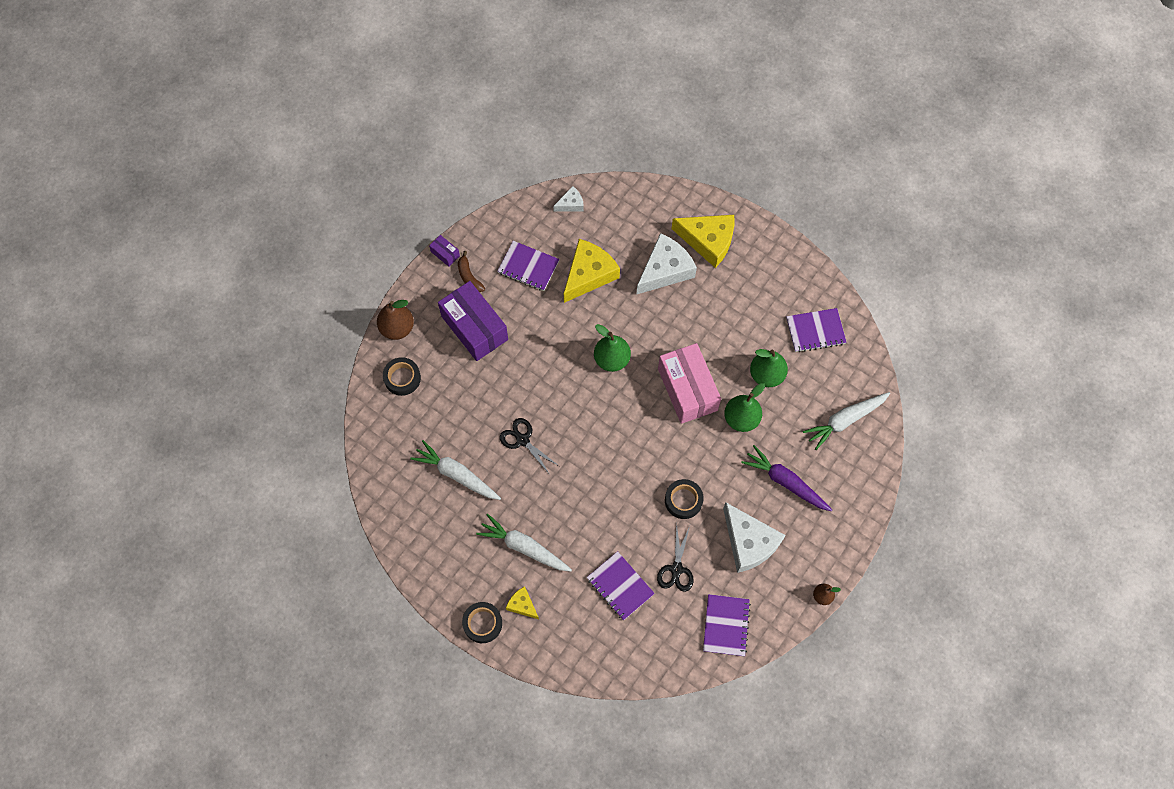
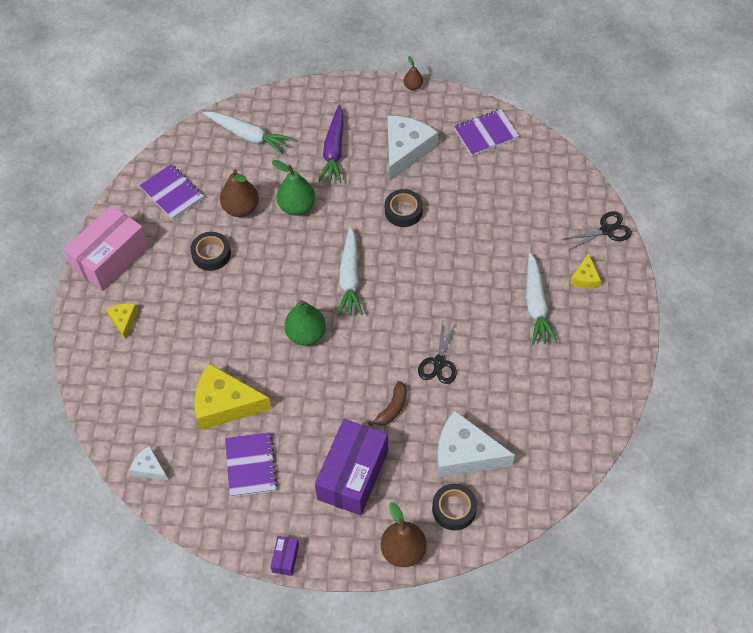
camera: 120 degrees left, 10 degrees down
white carrot [410,440,501,500] -> white carrot moved to [338,227,363,316]
brown banana [458,251,485,292] -> brown banana moved to [368,381,406,426]
black tape [462,602,502,643] -> black tape moved to [190,232,231,271]
purple notebook [587,551,655,620] -> none
white cheese [636,233,697,295] -> white cheese moved to [437,410,515,478]
black scissors [657,523,694,592] -> black scissors moved to [562,211,632,250]
pink box [658,343,721,424] -> pink box moved to [64,205,149,291]
yellow cheese [671,215,735,268] -> yellow cheese [106,303,138,340], size x0.50
green pear [750,349,788,387] -> brown pear [220,169,259,217]

